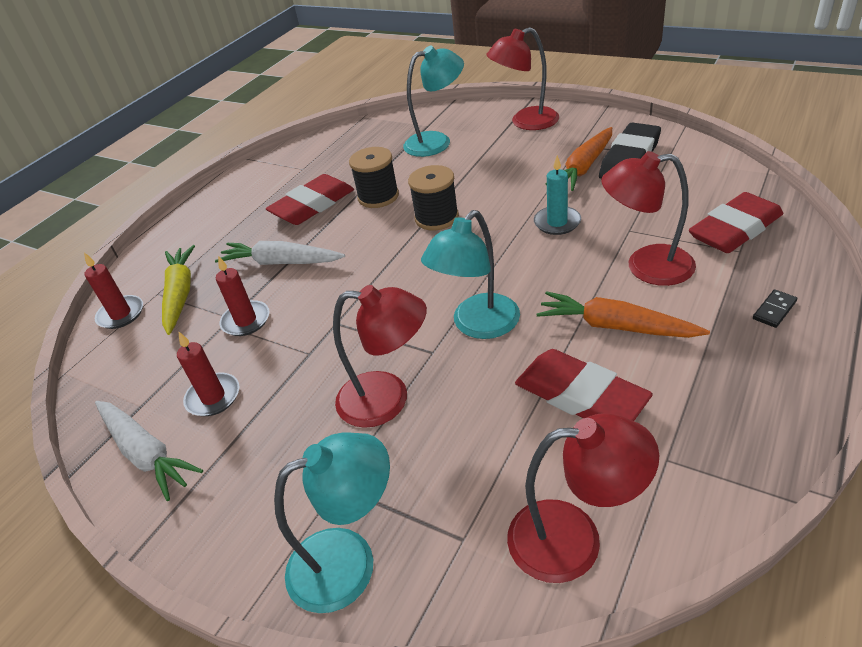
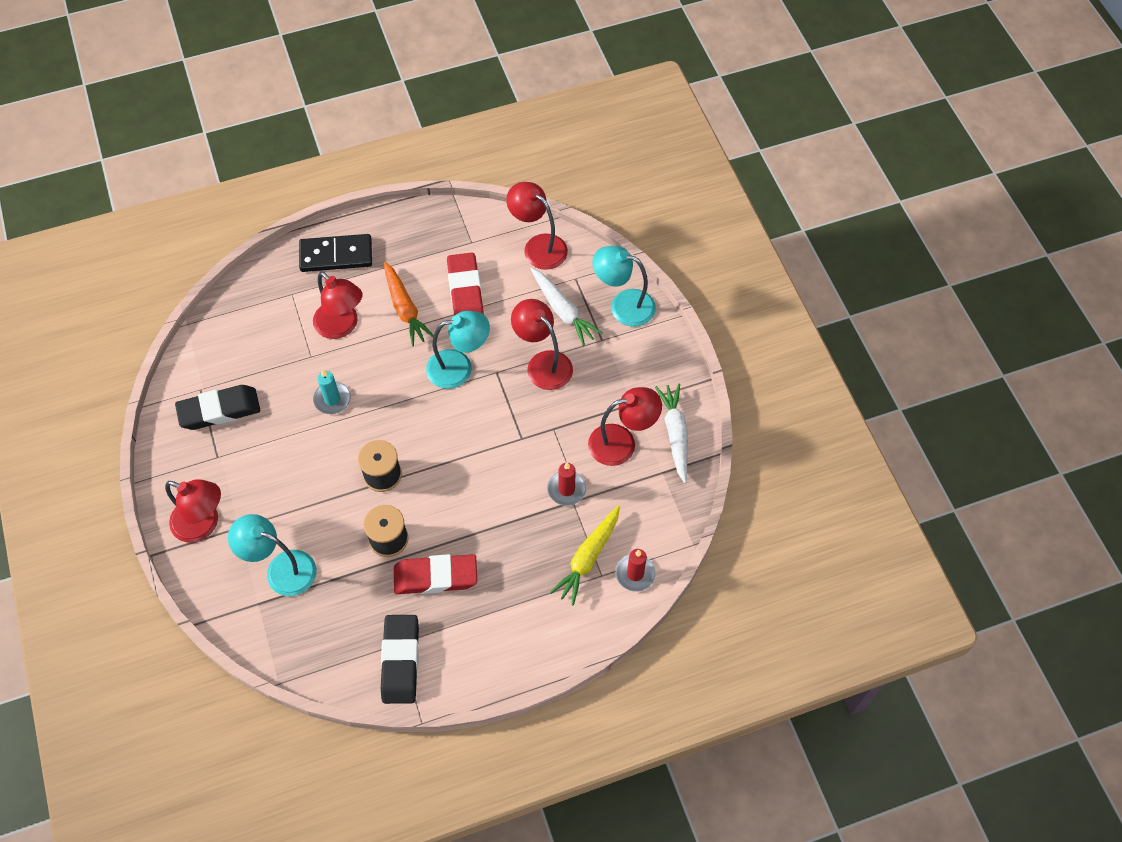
camera: 145 degrees left, 20 degrees up
red candle [177,332,240,416] -> red lamp [588,387,662,466]
white carrot [215,241,345,265] -> white carrot moved to [531,268,603,346]
orange carrot [546,127,612,191] -> none
red eraser [689,192,783,253] -> none
black domino [753,289,797,328] -> black domino [299,234,372,272], size x2.42
none -> black eraser [381,615,419,704]

